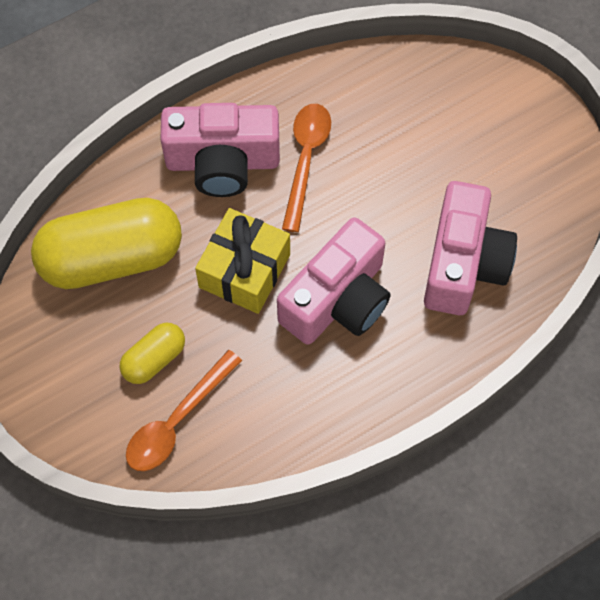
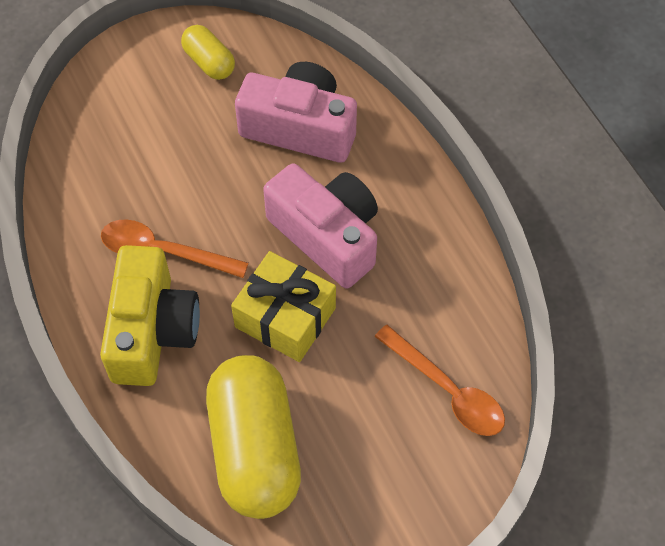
camera: 85 degrees left, 5 degrees down
yellow capsule [119,323,185,384] -> yellow capsule moved to [181,25,235,80]
pink camera [161,103,280,197] -> yellow camera [100,245,200,386]

